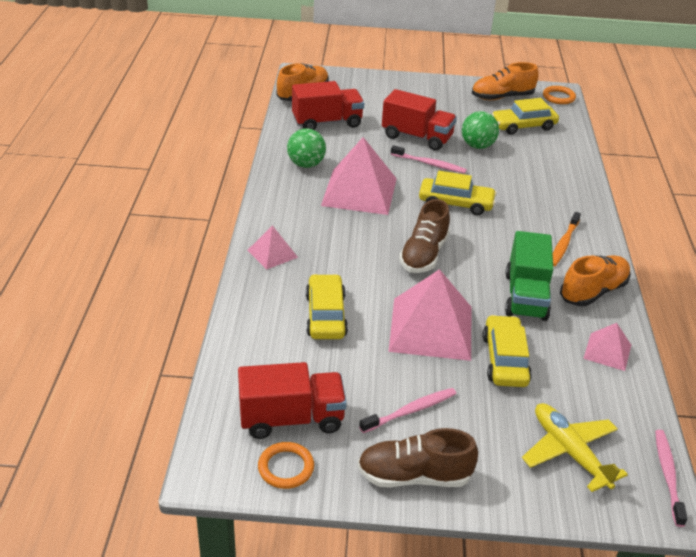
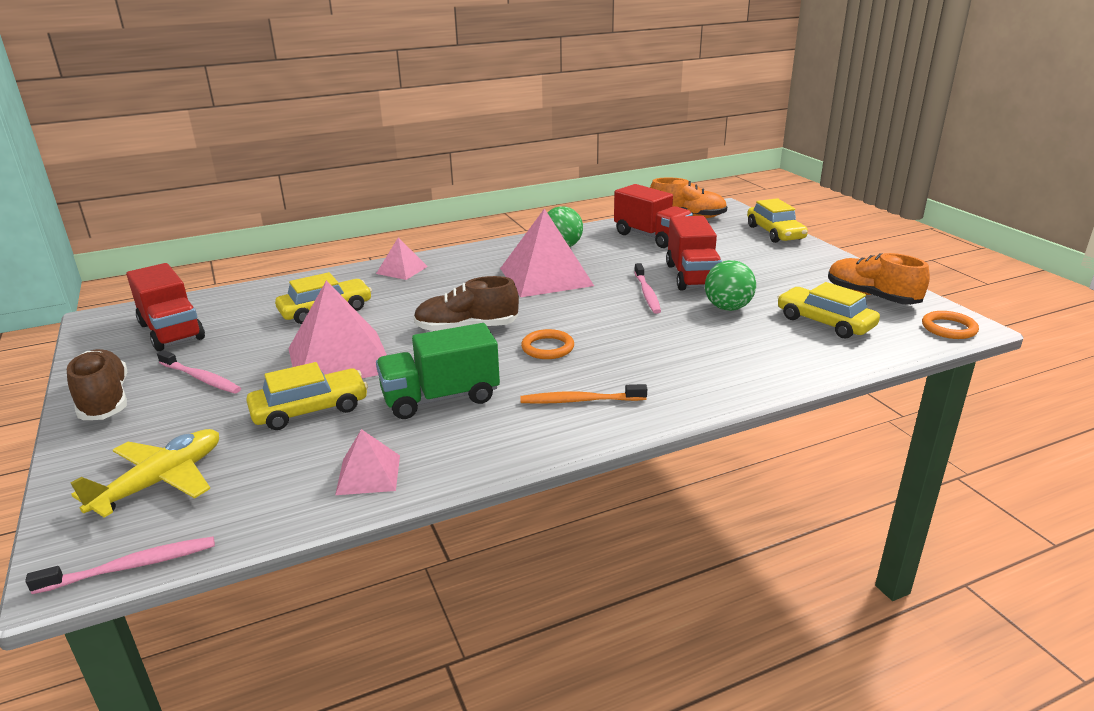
camera: 65 degrees right, 10 degrees down
orange ring [258,442,314,489] -> orange ring moved to [521,329,574,359]
yellow car [419,171,497,215] -> yellow car moved to [747,198,808,243]
orange shoe [560,255,631,306] -> none

